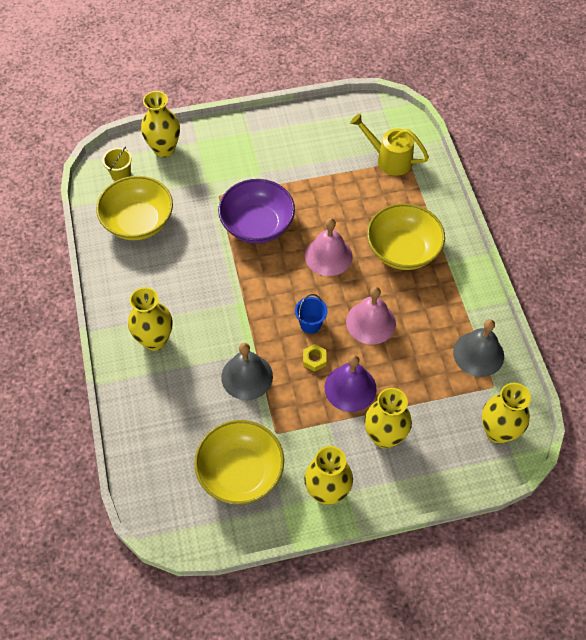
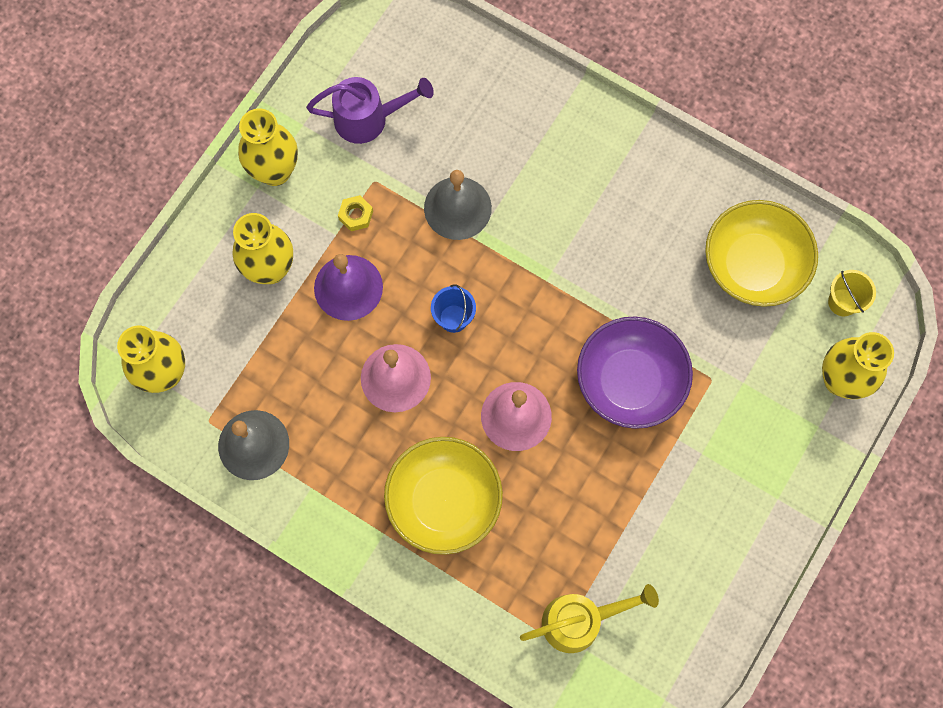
camera: 135 degrees right, 15 degrees up
yellow vase [128,287,173,351] -> none
yellow bowl [194,420,284,505] -> purple watering can [306,77,434,144]
yellow nut [303,344,327,371] -> yellow nut moved to [338,195,373,231]

